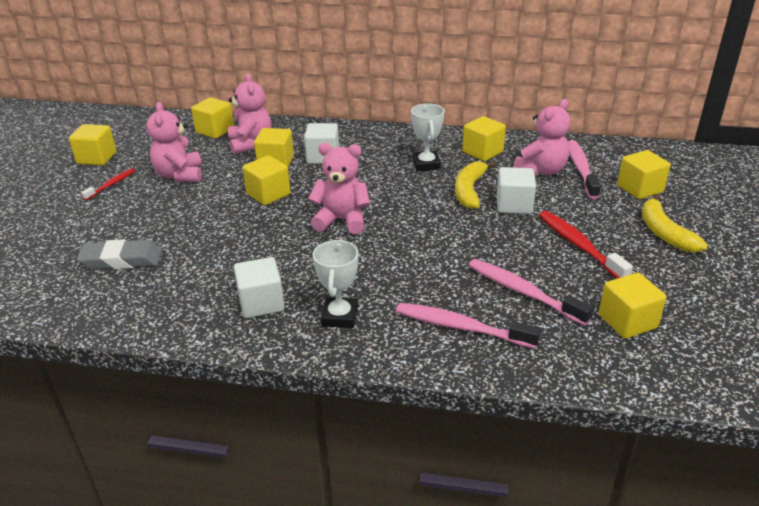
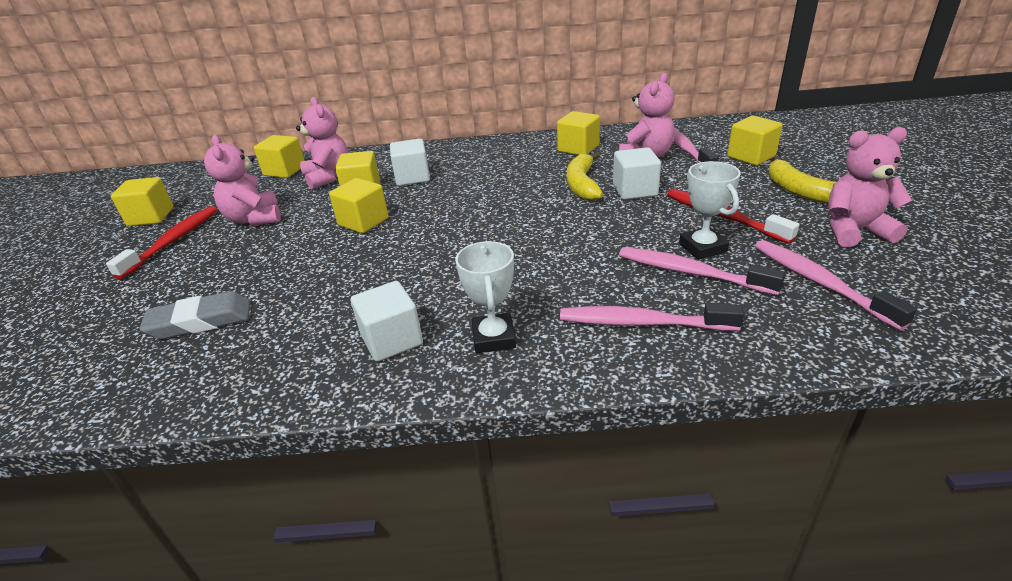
camera: 10 degrees left, 0 degrees up
red toothbrush [81,168,135,201] -> red toothbrush [106,206,217,279], size x1.70
pink teddy bear [308,143,370,234] -> pink teddy bear moved to [828,127,912,247]
white trophy [411,103,445,171] -> white trophy moved to [679,161,741,260]
yellow cube [599,272,667,339] -> pink toothbrush [755,240,917,331]

